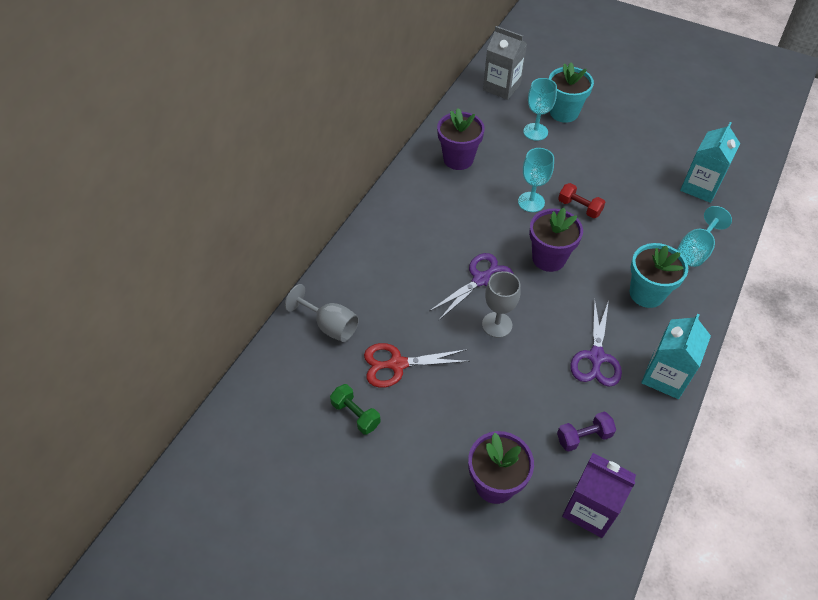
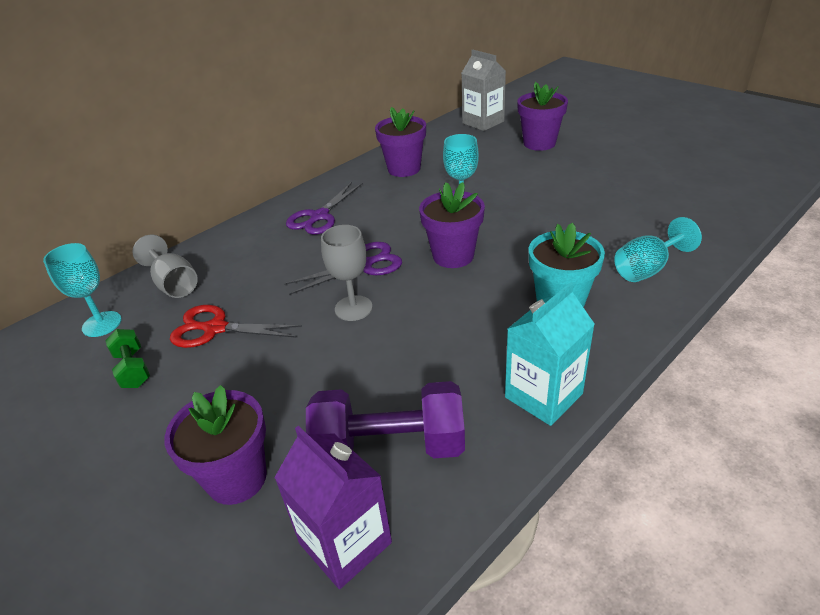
camera: 20 degrees right, 15 degrees down
turquoise goblet [523,78,557,141] -> turquoise goblet moved to [43,243,122,337]
turquoise flower pot [549,63,594,123] -> purple flower pot [517,82,568,151]
purple dumbbell [557,412,616,452] -> purple dumbbell [306,381,465,458], size x1.89
red dumbbell [558,183,605,218] -> none
purple scissors [570,298,622,387] -> purple scissors moved to [286,182,363,235]
turquoise carton [680,122,740,203] -> none

